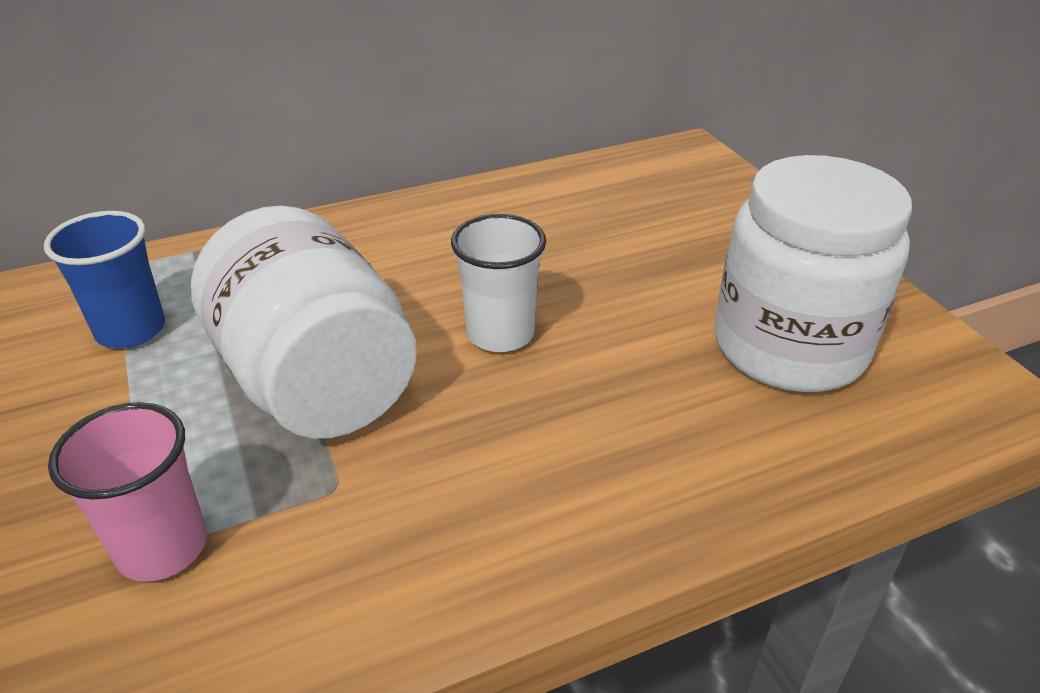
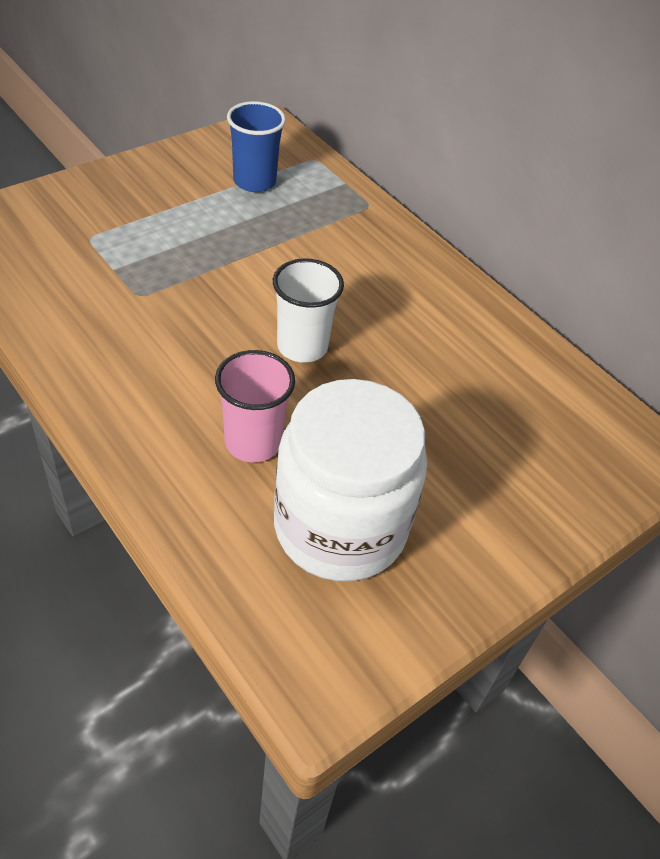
camera: 70 degrees right, 10 degrees up
pink cup [48,402,207,582] -> pink cup moved to [215,350,295,462]
white jar [191,205,417,439] -> none

